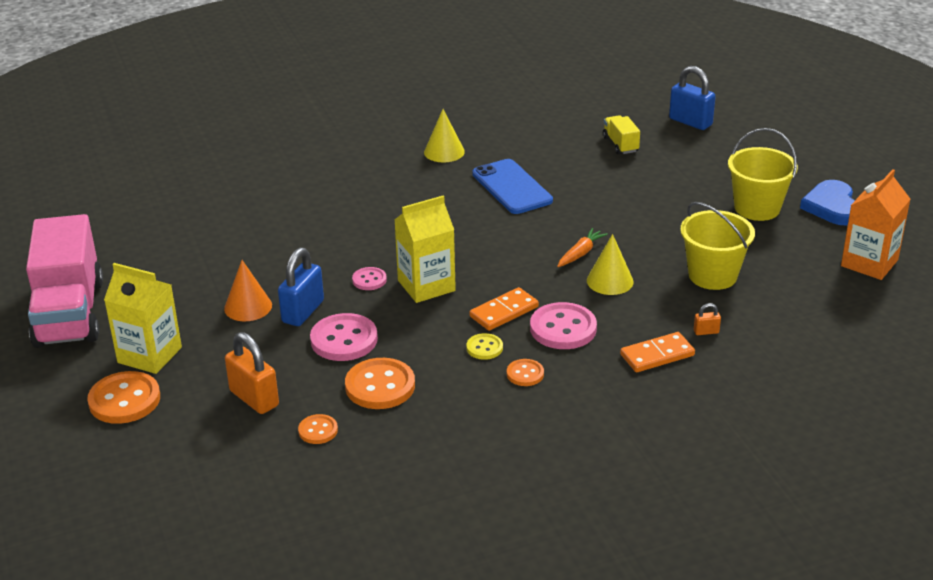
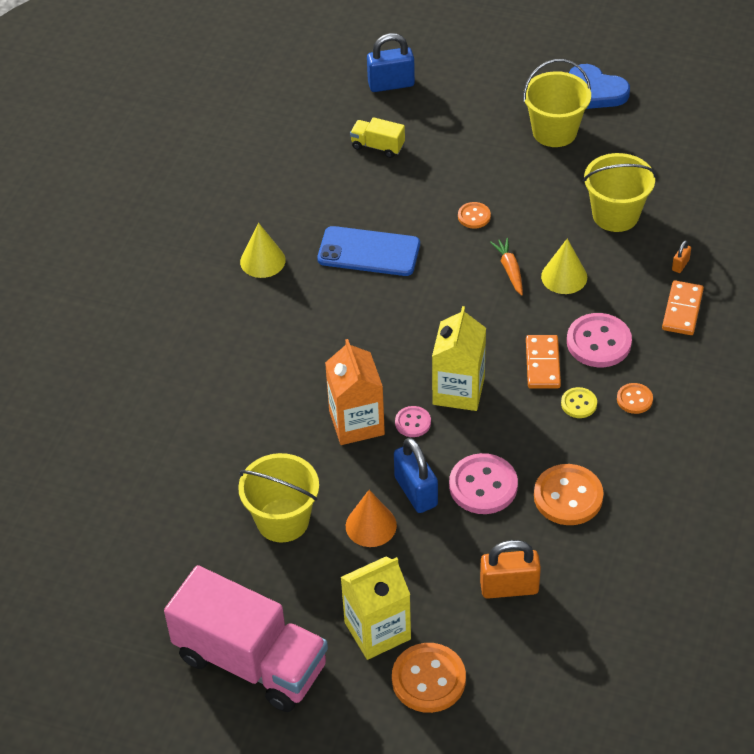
camera: 50 degrees left, 15 degrees up
orange button [298,414,338,444] -> orange button moved to [458,202,491,229]
orange carton [841,169,910,280] -> orange carton moved to [325,339,385,445]
none -> yellow bucket [238,453,319,543]

